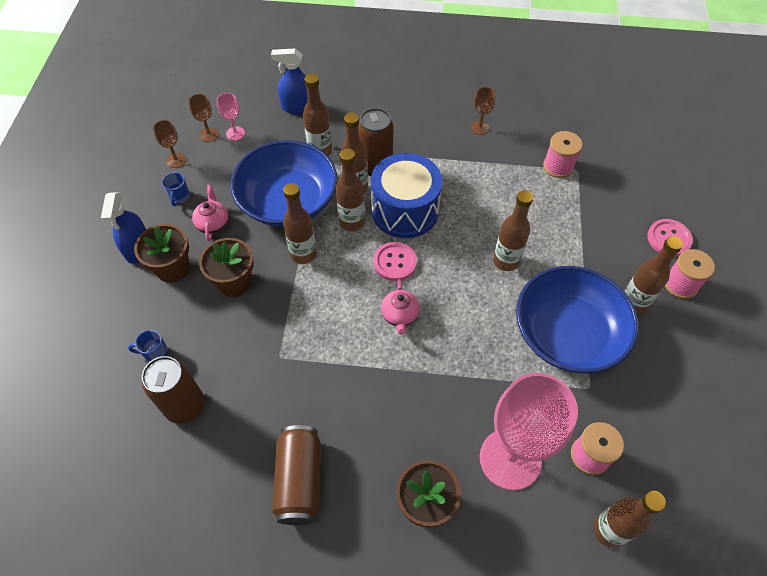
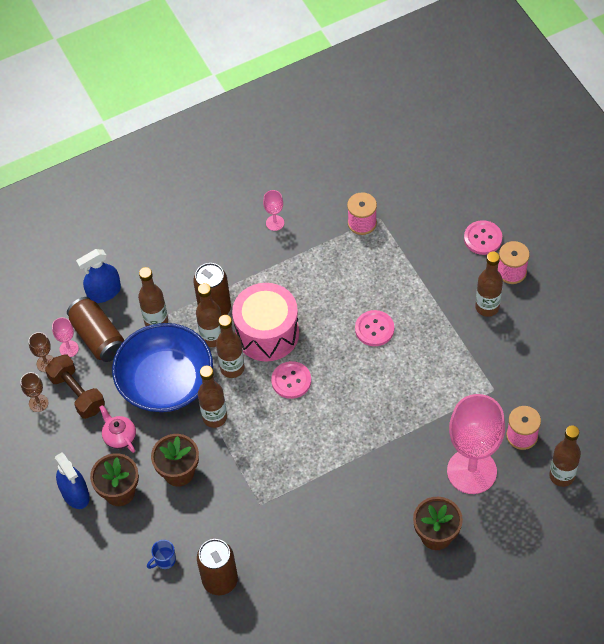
camera: 30 degrees left, 0 degrees up
blue mug [162,172,190,206] -> none
brown can [272,425,321,525] -> brown can moved to [67,297,124,362]
blue drum [371,153,442,238] -> pink drum [232,283,299,362]
pink teapot [381,279,420,334] -> none
brown goblet [471,87,495,135] -> pink goblet [263,190,284,231]
brown bottle [493,190,533,271] -> pink button [355,310,394,346]
blue bowl [516,266,639,374] -> none
none -> brown dumbbell [45,354,105,419]

